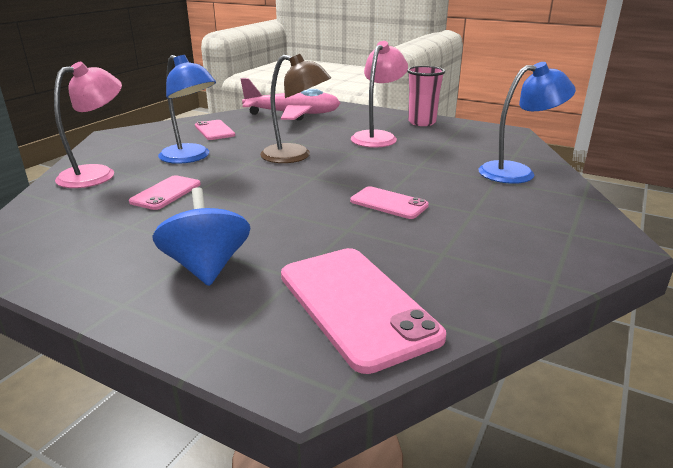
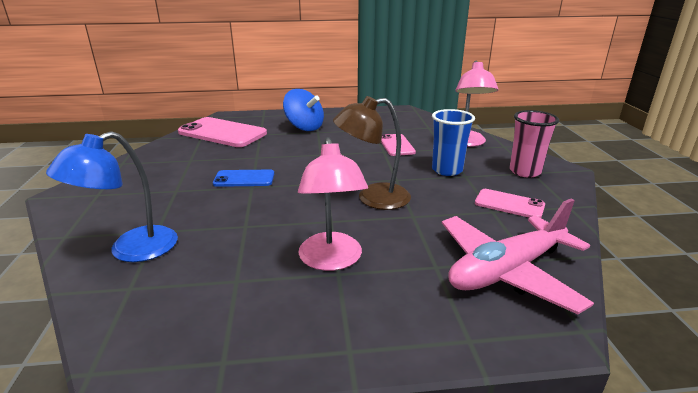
camera: 145 degrees right, 0 degrees up
blue lamp [158,55,216,164] -> blue cup [432,109,475,176]
pink phone [350,186,429,219] -> blue phone [213,170,274,187]
pink cup [407,66,445,126] -> pink cup moved to [510,110,559,178]

